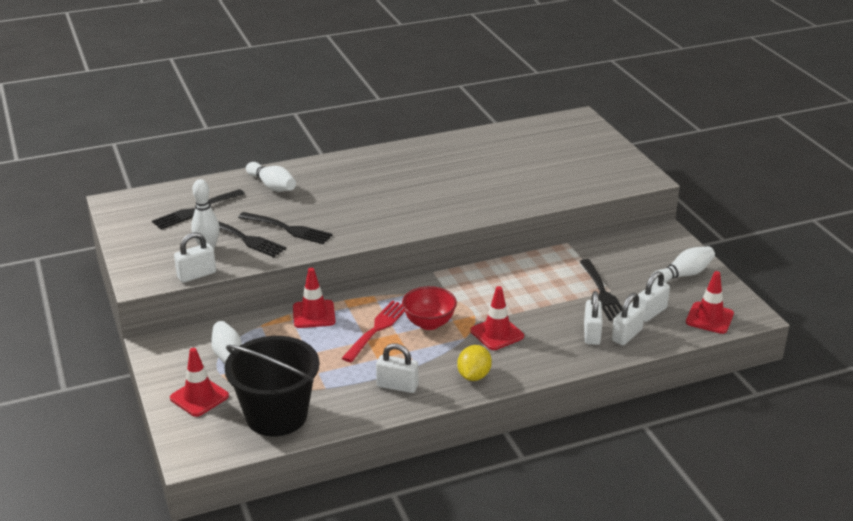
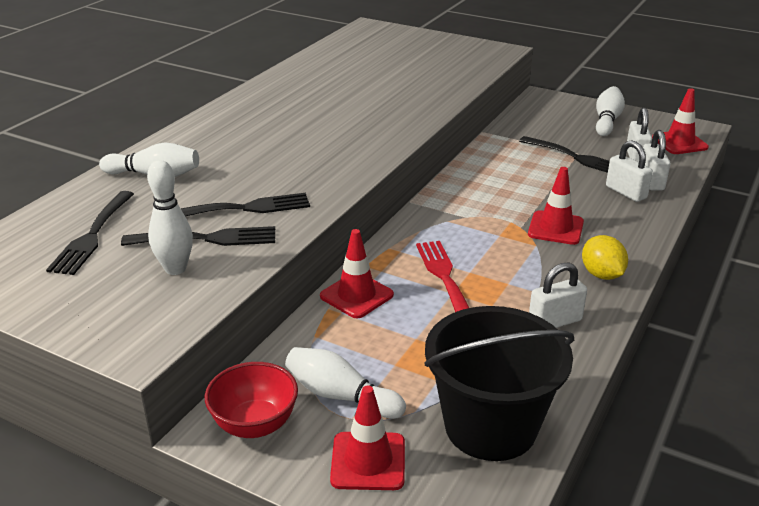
camera: 40 degrees left, 0 degrees up
white padlock [174,232,216,283] -> none
red bowl [402,286,457,330] -> red bowl moved to [205,362,298,438]

